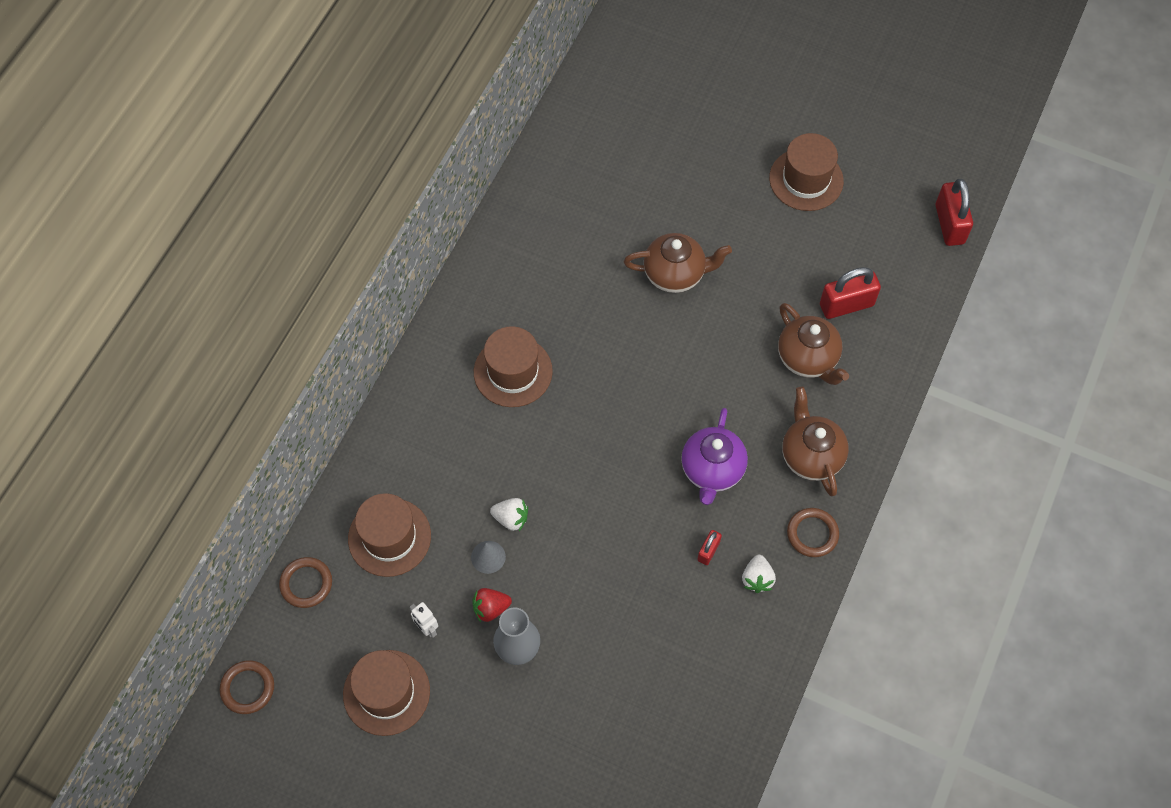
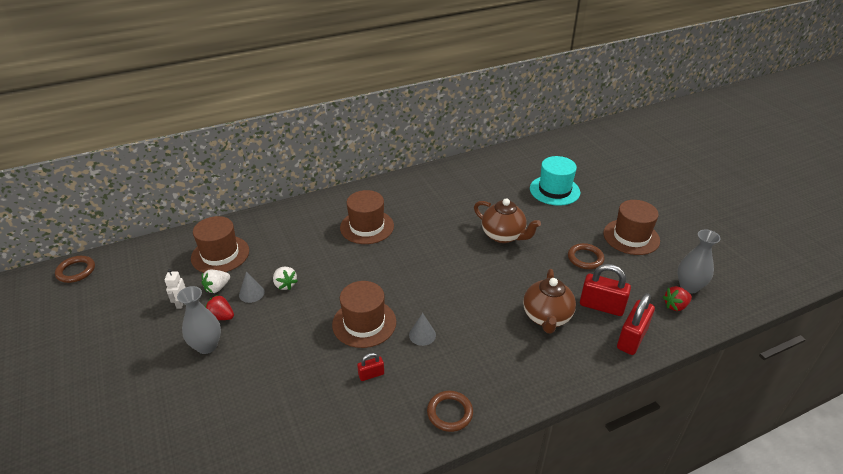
camera: 40 degrees right, 25 degrees down
brown ring [279,557,332,608] -> brown ring moved to [568,243,604,269]
brown hat [343,650,430,736] -> brown hat moved to [332,281,396,348]
purple teapot [681,408,748,505] -> grey cone [409,313,436,346]
white strawberry [742,555,776,593] -> white strawberry moved to [202,269,230,293]
brown teapot [782,387,849,496] -> none
red padlock [935,179,973,246] -> red padlock moved to [617,293,655,355]
none -> turquoise hat [530,156,580,206]
none -> red strawberry [663,286,692,311]
none -> grey vase [677,229,721,293]

